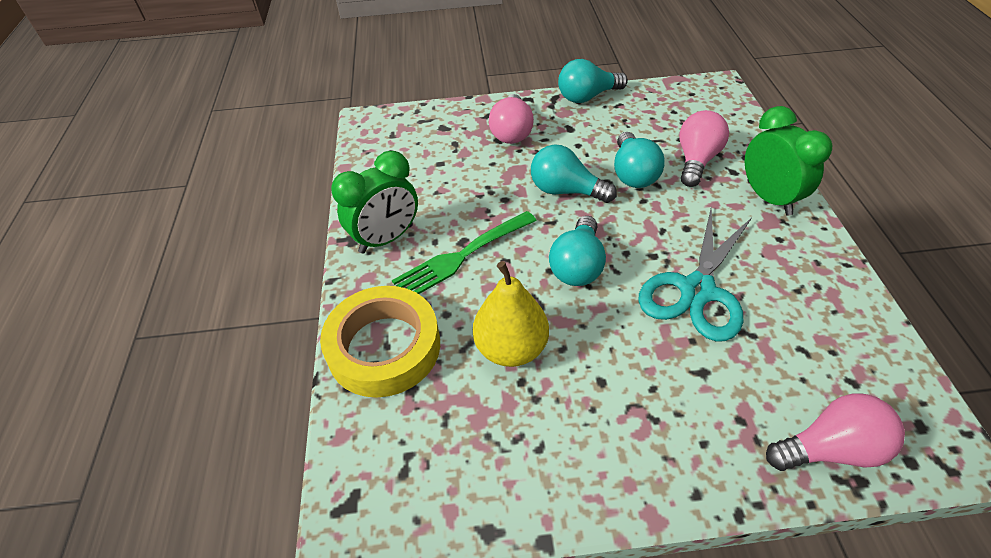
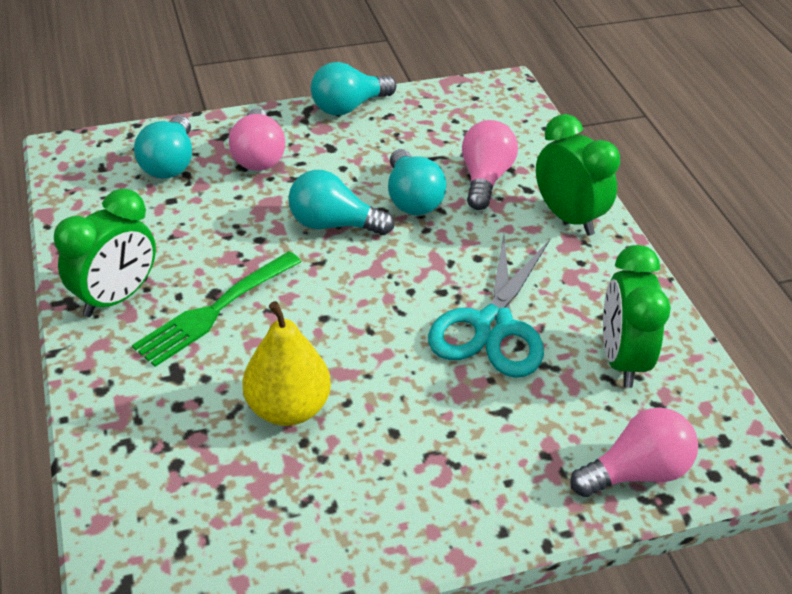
camera: 15 degrees left, 5 degrees down
yellow tape [320,286,440,398] -> none
turquoise light bulb [549,216,606,286] -> turquoise light bulb moved to [134,115,192,179]
none -> green clock [603,245,671,388]

